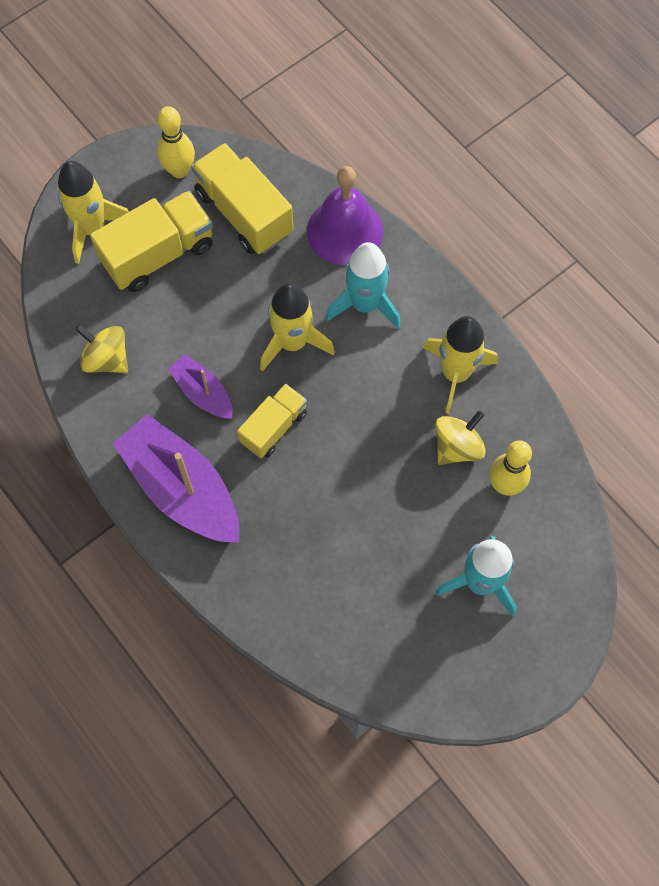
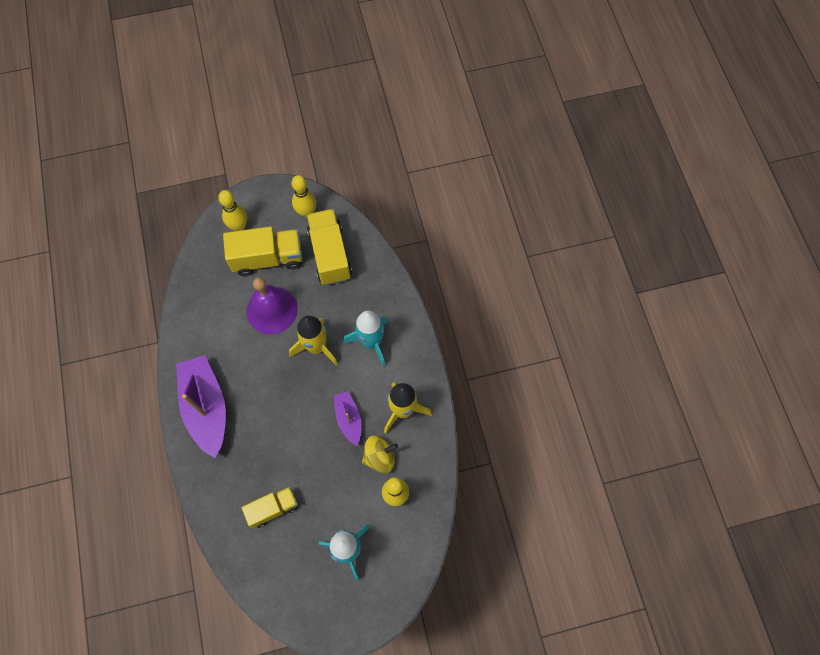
camera: 25 degrees right, 0 degrees up
yellow rocket [58,161,129,264] -> yellow bowling pin [218,190,247,231]
yellow spinning top [75,324,128,373] -> none
purple boat [168,354,233,419] -> purple boat moved to [333,391,362,446]
yellow truck [237,384,307,458] -> yellow truck moved to [241,487,298,528]
purple bell [307,166,383,265] -> purple bell moved to [247,277,298,334]

